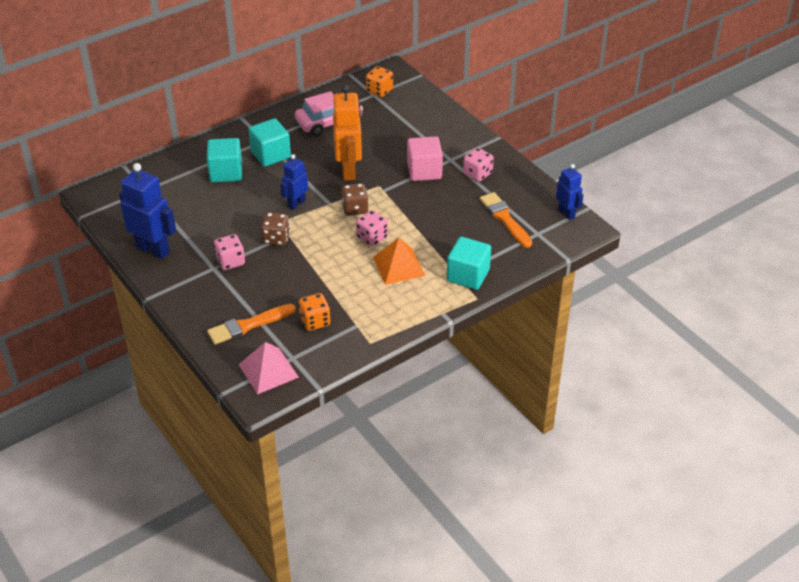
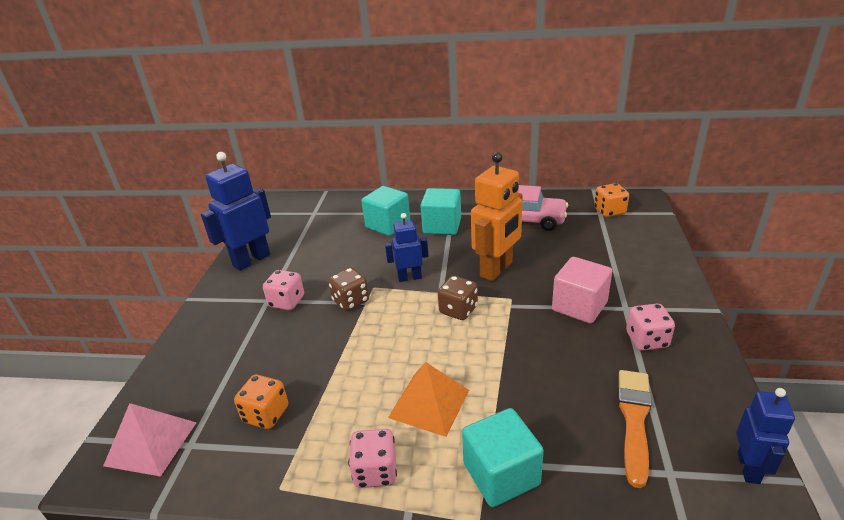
camera: 45 degrees right, 10 degrees down
blue robot [119,163,176,259] -> blue robot turned 120 degrees counterclockwise [201,152,271,271]
orange brush [207,304,296,345] -> none
pink dice [356,210,388,246] -> pink dice moved to [348,429,397,488]

